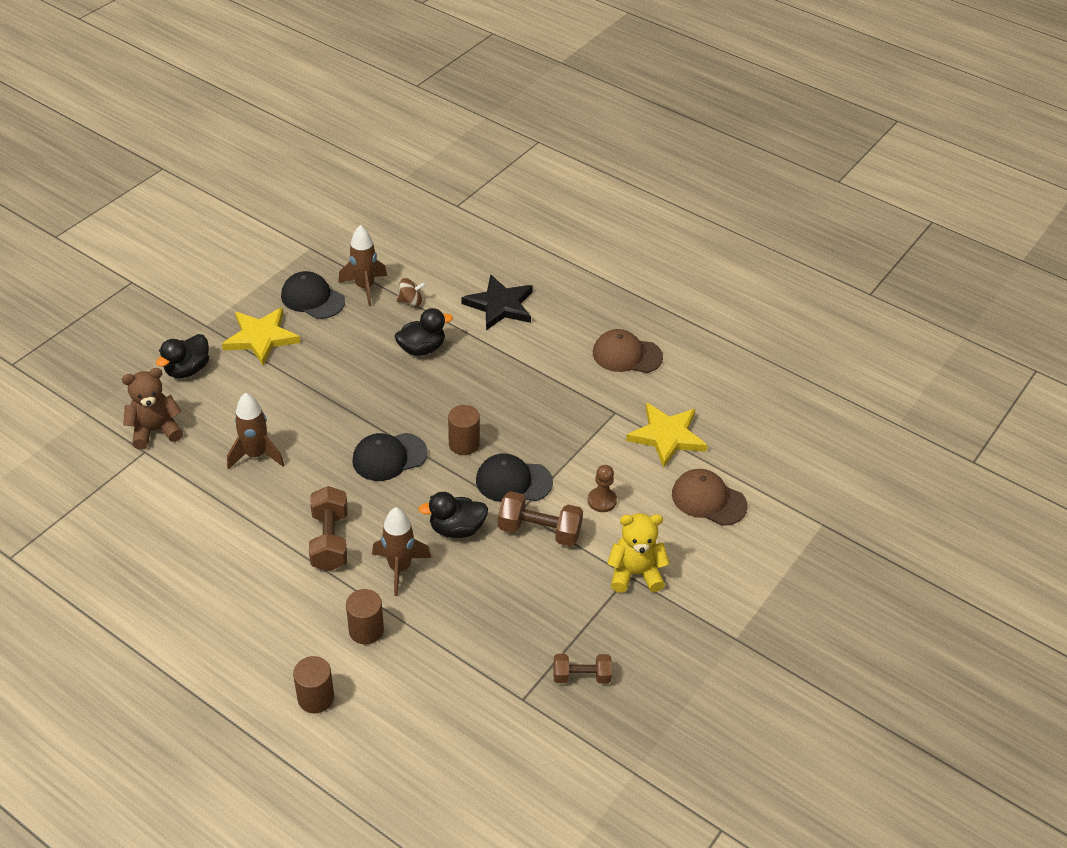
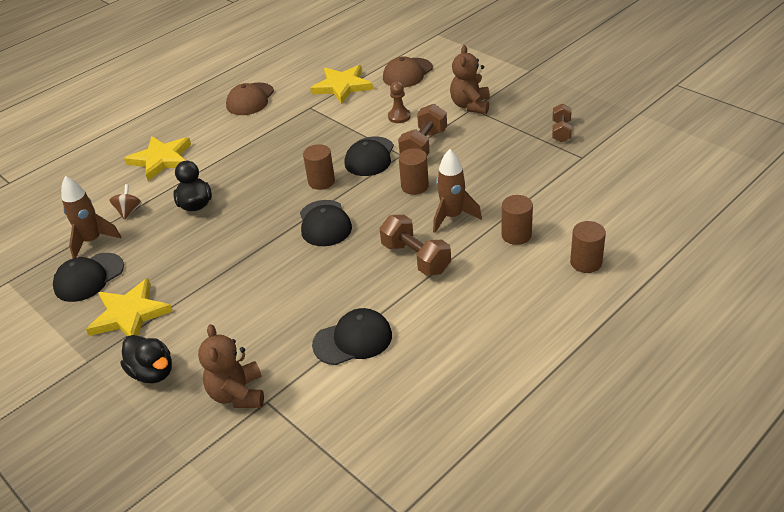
camera: 75 degrees left, 5 degrees down
brown rocket [227,393,284,470] -> none
brown dumbbell [309,486,347,571] -> brown dumbbell turned 45 degrees clockwise [380,215,451,276]
black duck [418,492,488,538] -> brown cylinder [399,148,429,195]
black star [462,274,533,330] -> yellow star [124,136,191,181]
yellow teddy bear [607,513,670,593] -> brown teddy bear [450,45,490,114]
none -> black cap [312,308,392,365]

